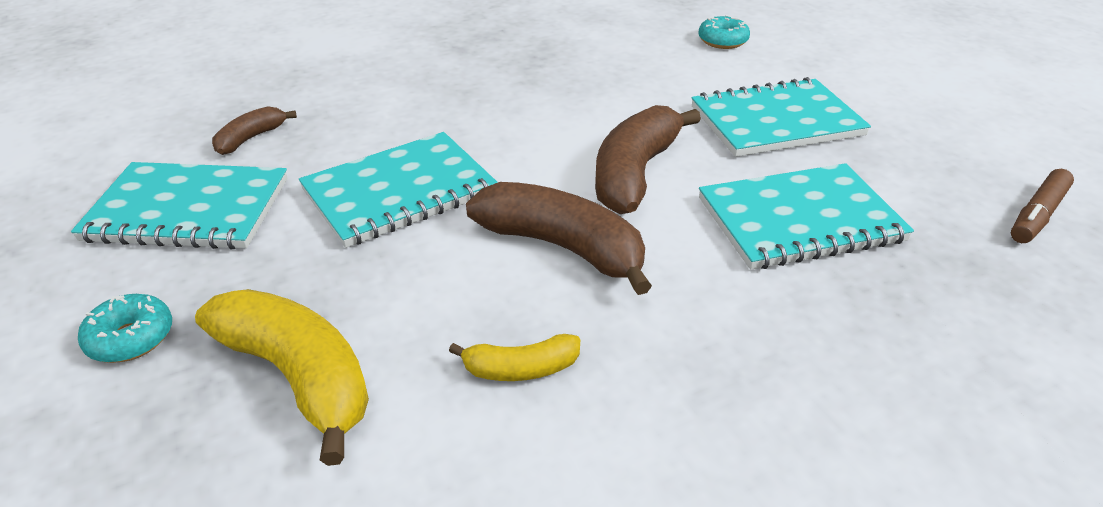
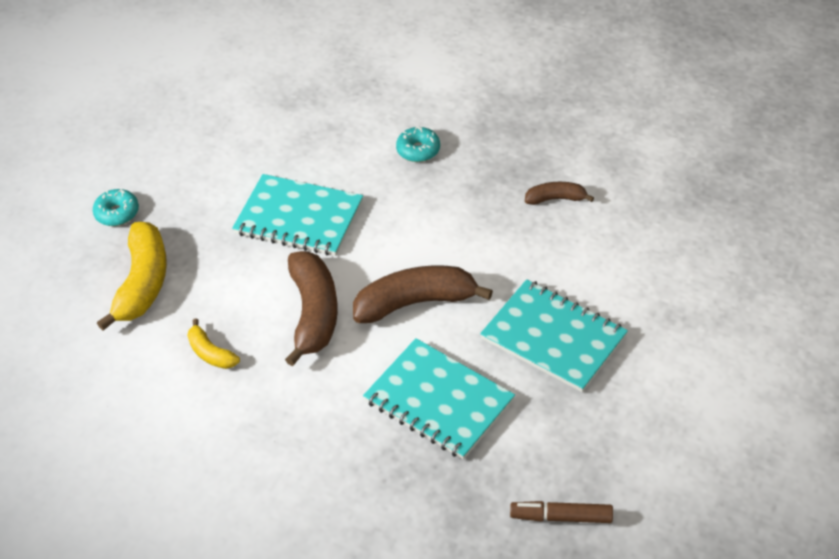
camera: 55 degrees right, 10 degrees up
turquoise notebook [71,162,288,249] -> none
brown banana [212,106,297,155] -> brown banana moved to [525,182,594,205]
turquoise donut [698,15,750,49] -> turquoise donut moved to [396,127,440,162]

